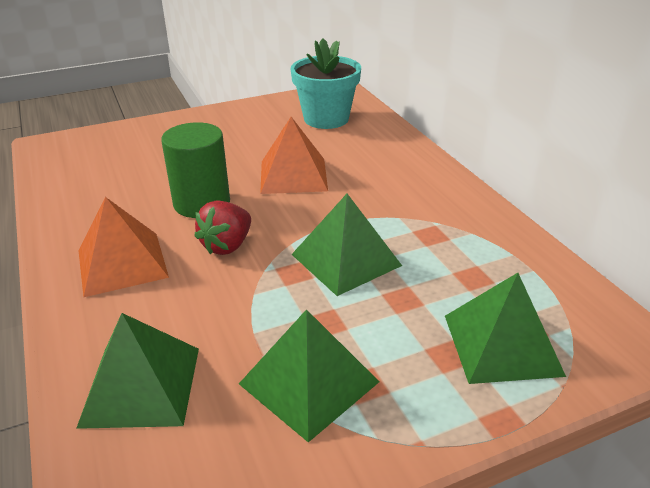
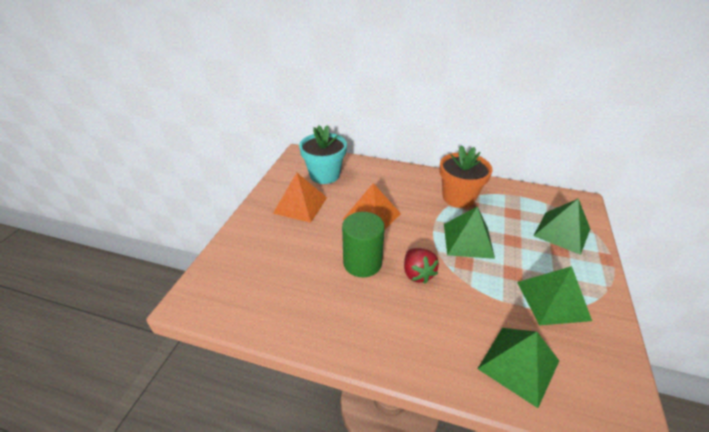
camera: 50 degrees left, 5 degrees up
orange pyramid [78,197,169,297] -> orange pyramid moved to [273,173,327,223]
none -> orange flower pot [439,145,492,208]

